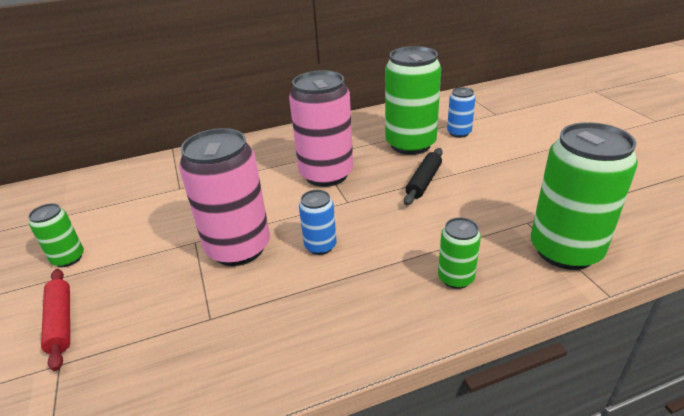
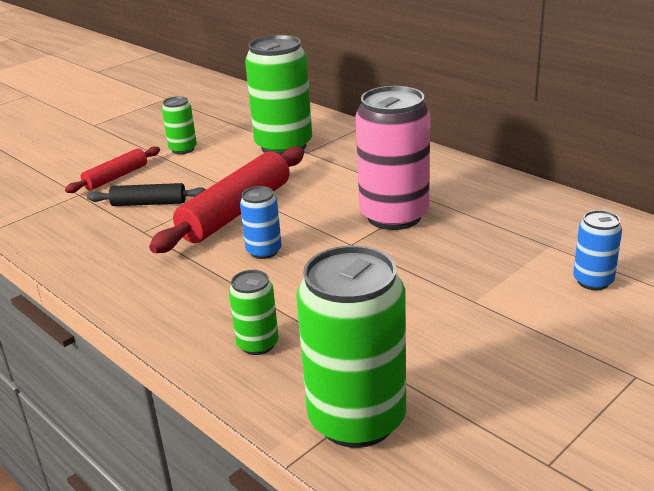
camera: 65 degrees right, 5 degrees down
pink can [179,128,270,266] -> red rolling pin [149,147,304,253]
green can [385,46,441,155] -> green can moved to [245,35,312,156]
black rolling pin [404,148,443,205] -> black rolling pin moved to [87,183,206,206]

